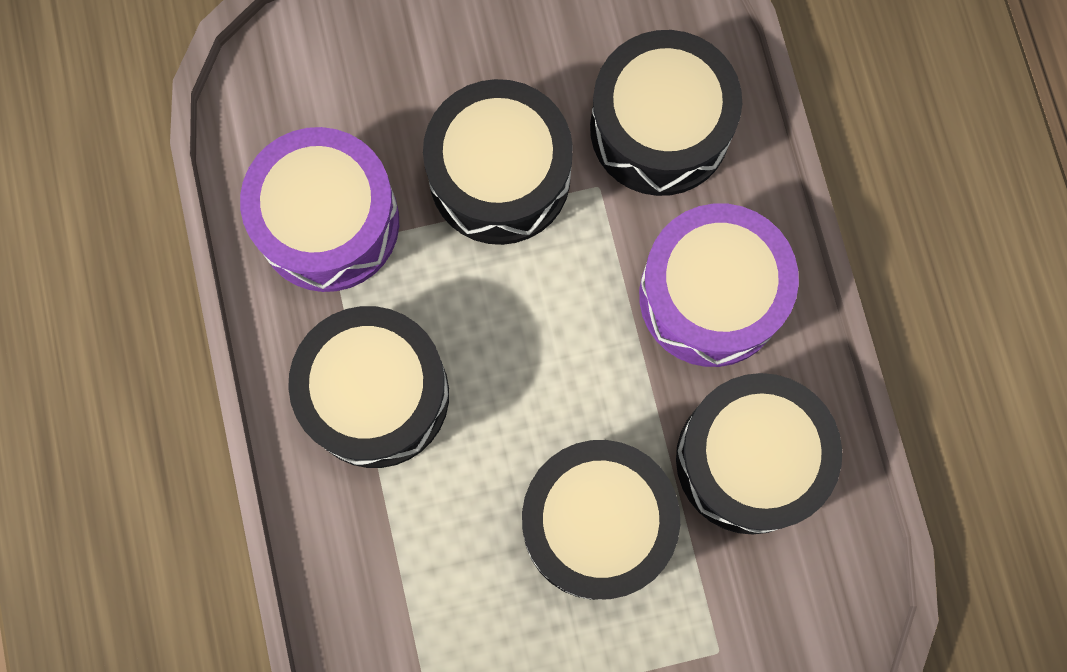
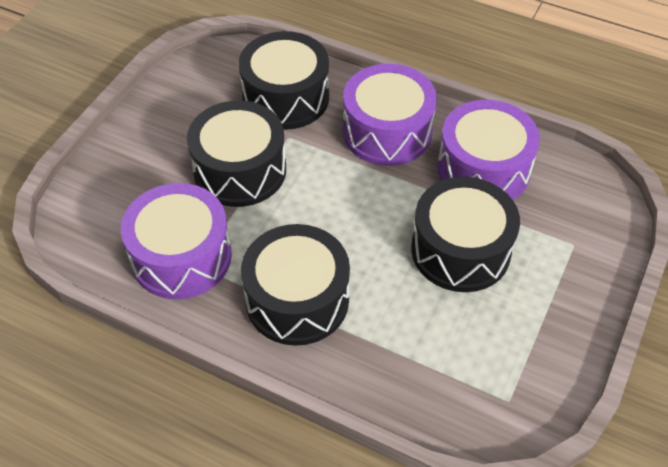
camera: 50 degrees left, 25 degrees down
black drum [676,373,842,535] -> purple drum [437,100,540,200]

